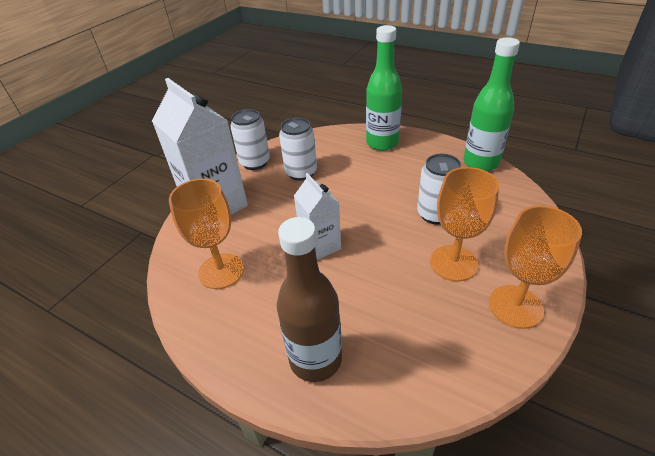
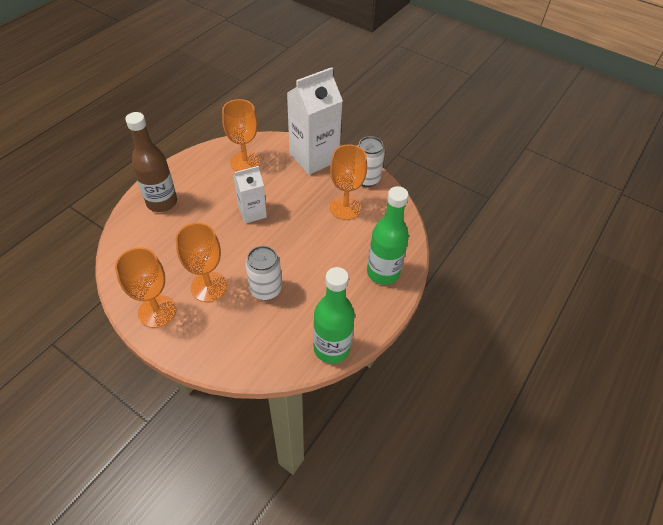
camera: 90 degrees right, 10 degrees up
white can [279,117,317,181] -> orange goblet [330,144,367,220]

